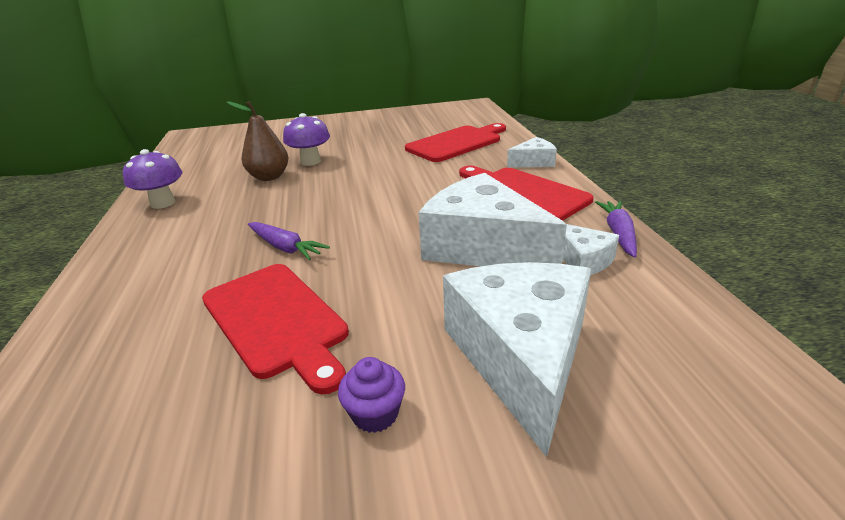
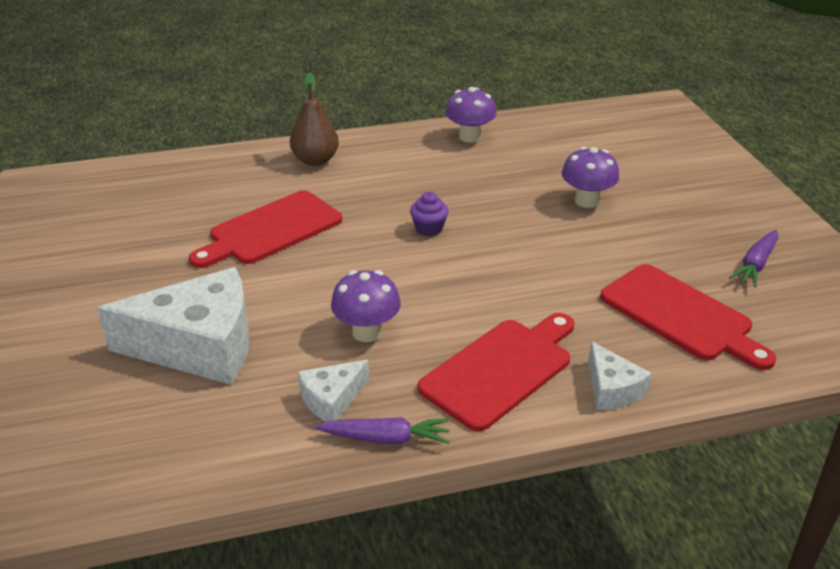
camera: 85 degrees right, 5 degrees up
brown pear [227,101,289,181] -> brown pear moved to [290,73,339,166]
purple carrot [248,222,330,260] -> purple carrot moved to [729,230,778,287]
purple cupcake [338,357,405,433] -> purple cupcake moved to [410,192,449,236]
white cheese [418,173,567,266] -> purple mushroom [331,270,401,342]

